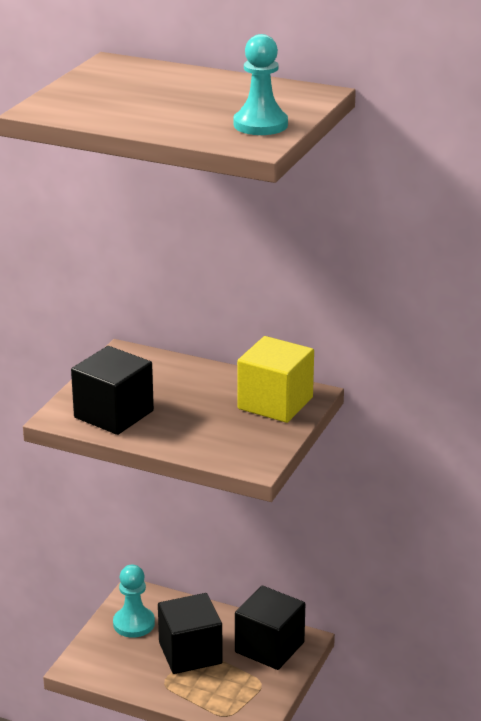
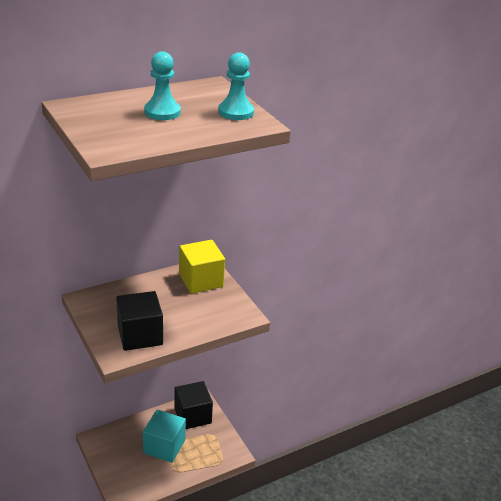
camera: 55 degrees left, 5 degrees up
turquoise pawn [113,565,155,638] -> turquoise pawn moved to [144,51,181,120]
black cube [158,593,223,674] -> turquoise cube [143,409,186,463]

